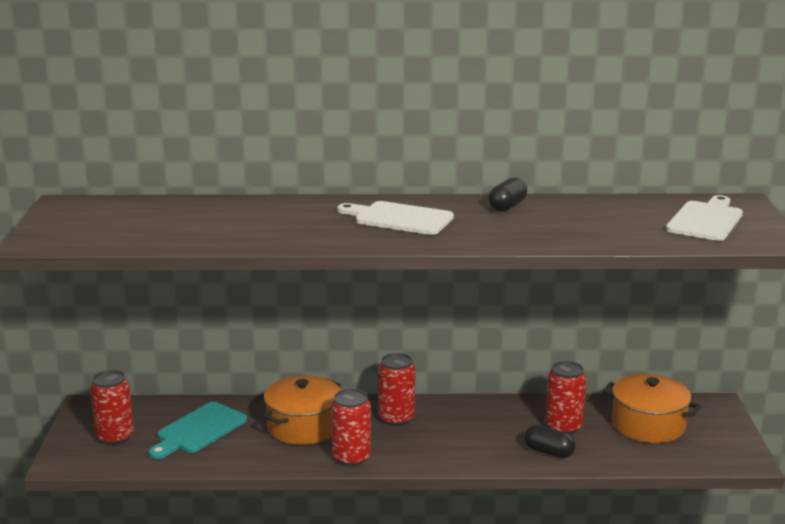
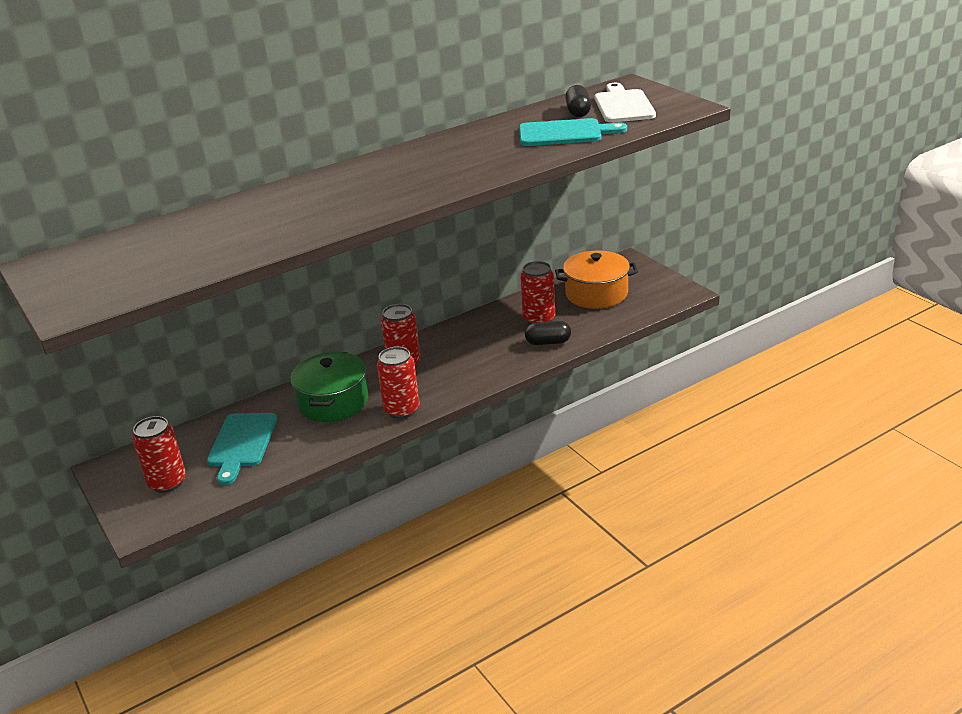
camera: 30 degrees left, 10 degrees up
orange pot [263,375,341,445] -> green pot [290,352,368,422]
white cutting board [337,201,454,235] -> none
black capsule [489,177,527,211] -> black capsule moved to [565,85,591,117]
none -> turquoise cutting board [519,118,627,146]

